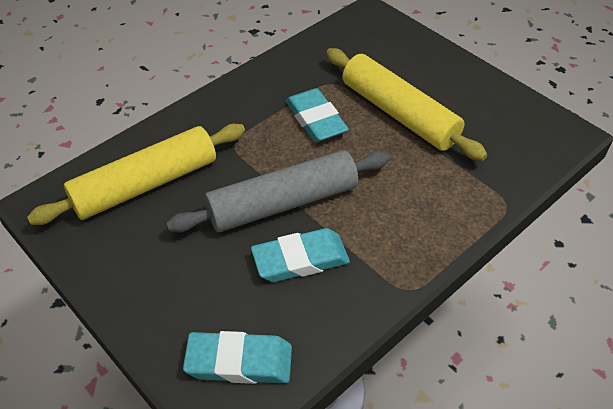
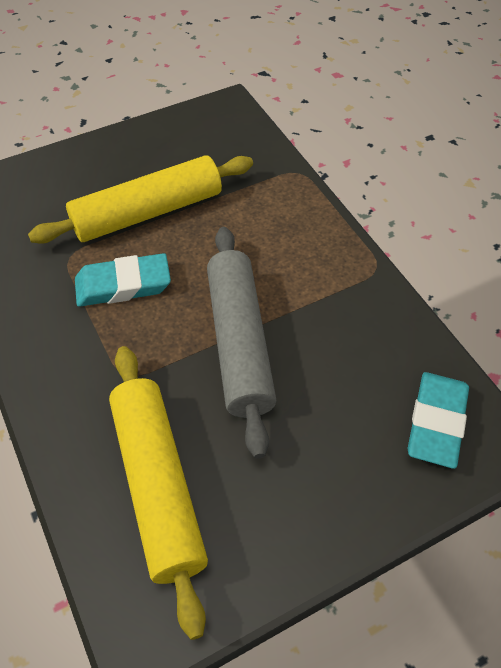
camera: 75 degrees left, 5 degrees up
turquoise eraser [251,228,350,282] -> none

